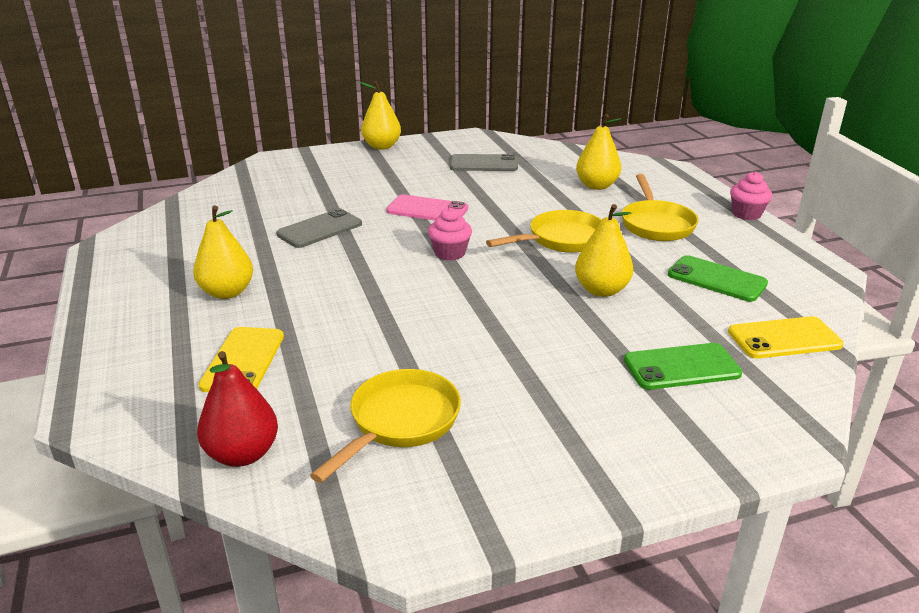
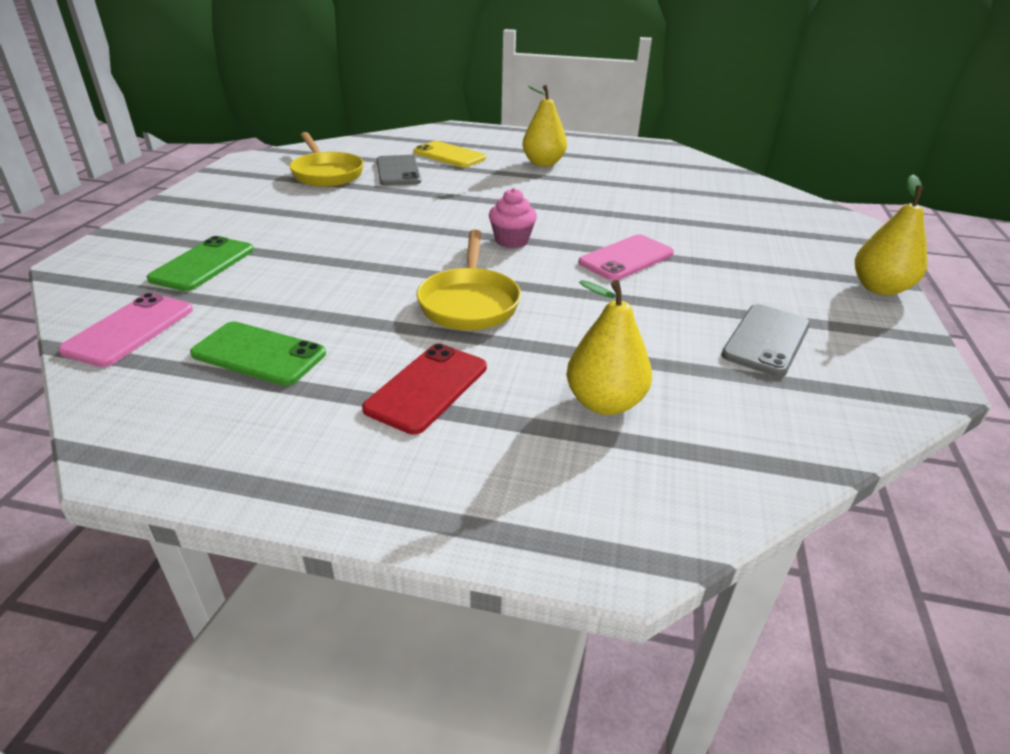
camera: 120 degrees right, 5 degrees up
red pear [197,351,278,467] -> none
grey phone [276,208,362,248] -> grey phone moved to [377,155,421,186]
yellow pear [575,204,633,297] -> none
yellow pan [622,174,698,241] -> red phone [362,344,487,435]
green phone [668,255,768,302] -> green phone turned 45 degrees clockwise [190,322,326,386]
yellow phone [728,316,844,359] -> pink phone [58,293,193,367]
pink cupcake [730,171,772,220] -> none

